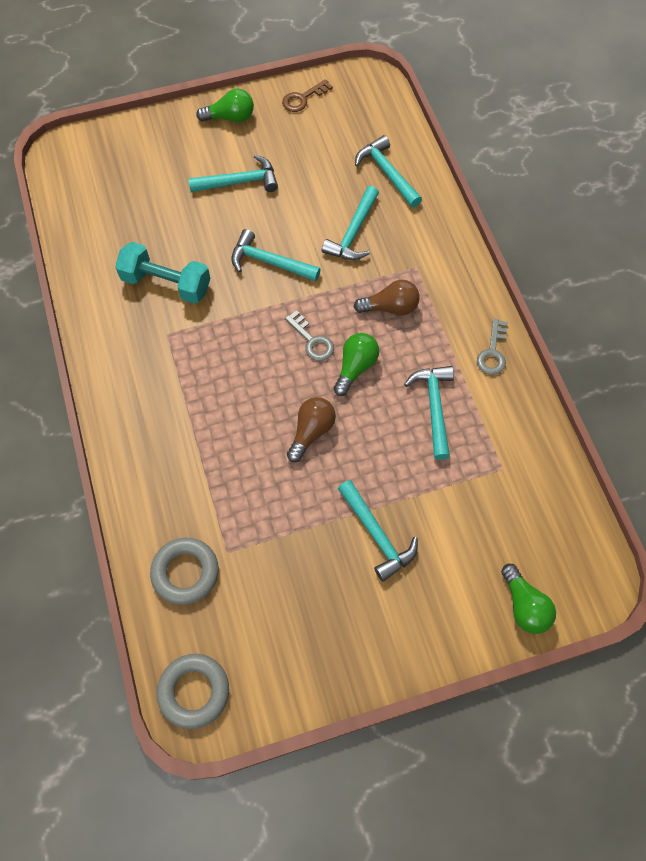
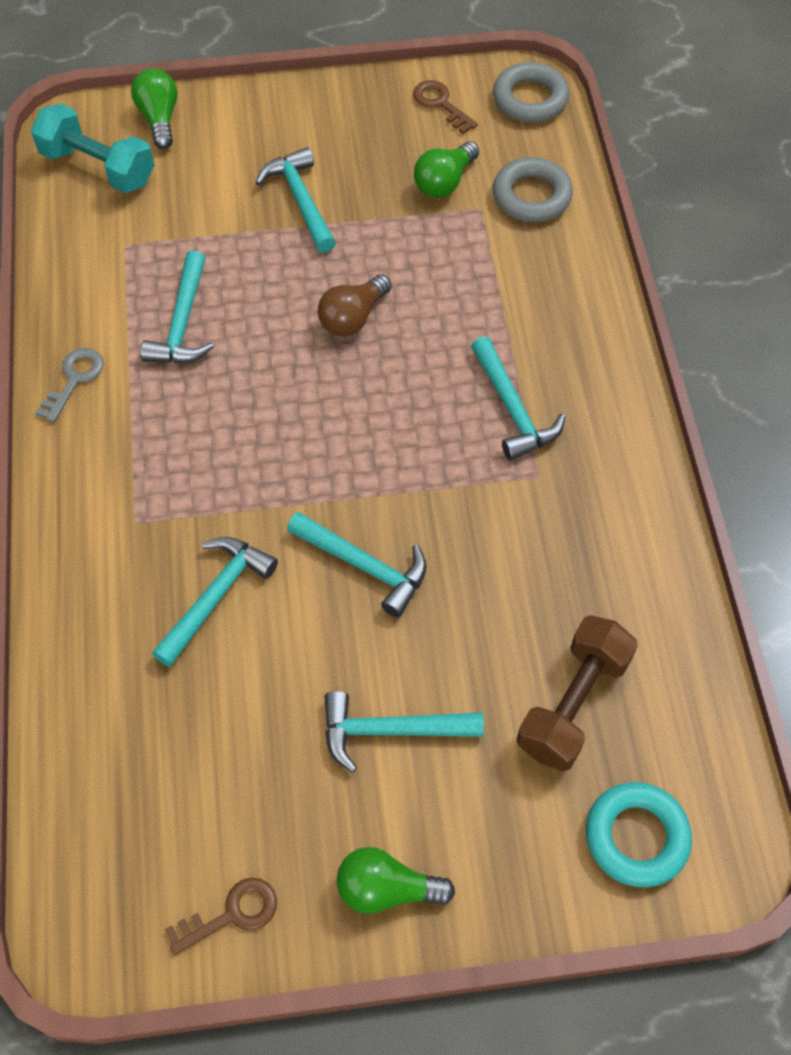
camera: 170 degrees left, 5 degrees down
turquoise dumbbell [115,242,210,304] -> turquoise dumbbell moved to [31,104,154,193]
grey key [285,310,334,361] -> none
green light bulb [333,333,379,396] -> green light bulb moved to [414,141,479,198]
brown light bulb [354,280,420,315] -> none
turquoise hammer [355,135,422,207] -> turquoise hammer moved to [471,336,565,460]
none -> brown key [413,80,478,134]
none -> brown dumbbell [517,615,638,771]
none -> turquoise ring [586,782,692,887]

